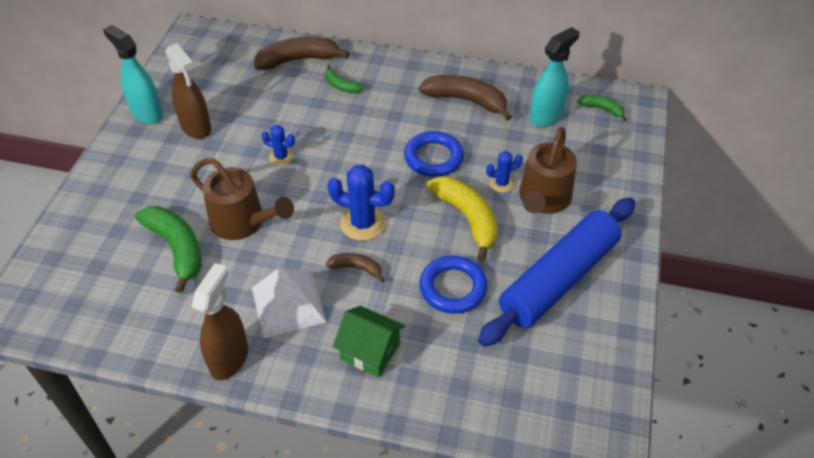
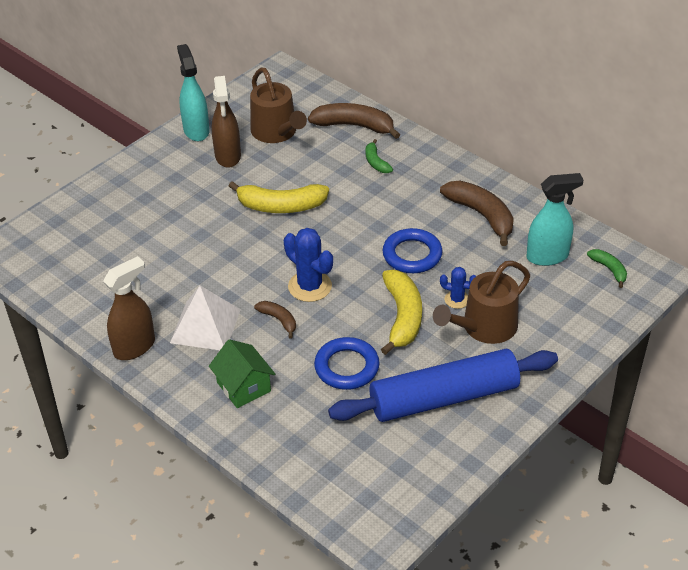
camera: 30 degrees right, 5 degrees down
green banana [135,206,202,293] -> none
brown watering can [190,158,294,240] -> brown watering can moved to [250,68,307,143]
blue cactus [262,125,295,166] -> yellow banana [229,181,329,213]

